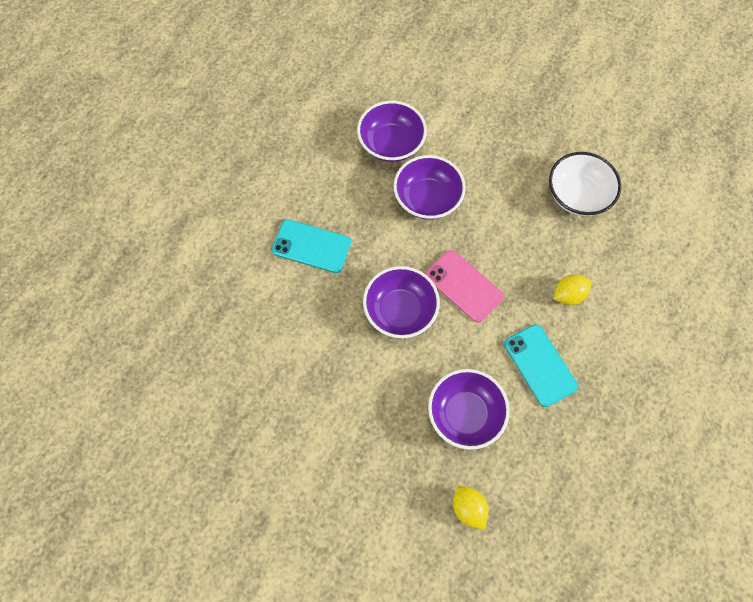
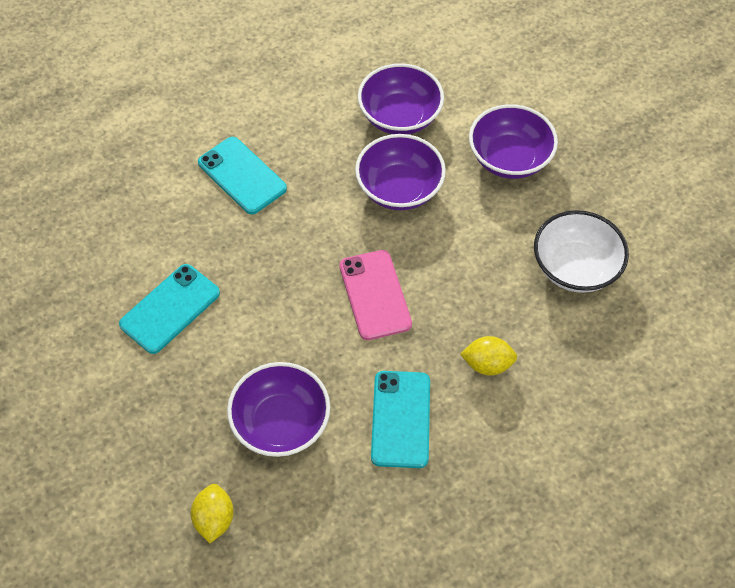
camera: 30 degrees right, 10 degrees down
purple bowl [363,266,440,338] -> purple bowl moved to [469,104,558,179]
none -> turquoise phone [119,264,220,354]

